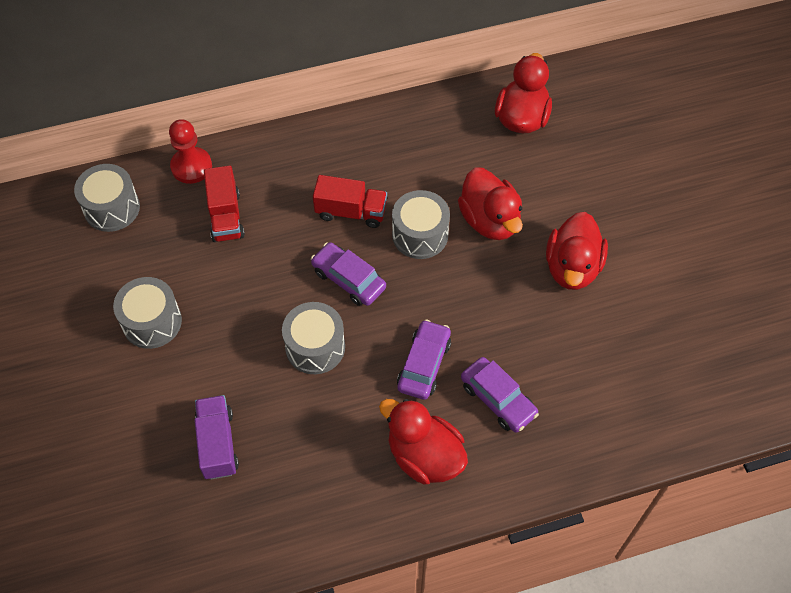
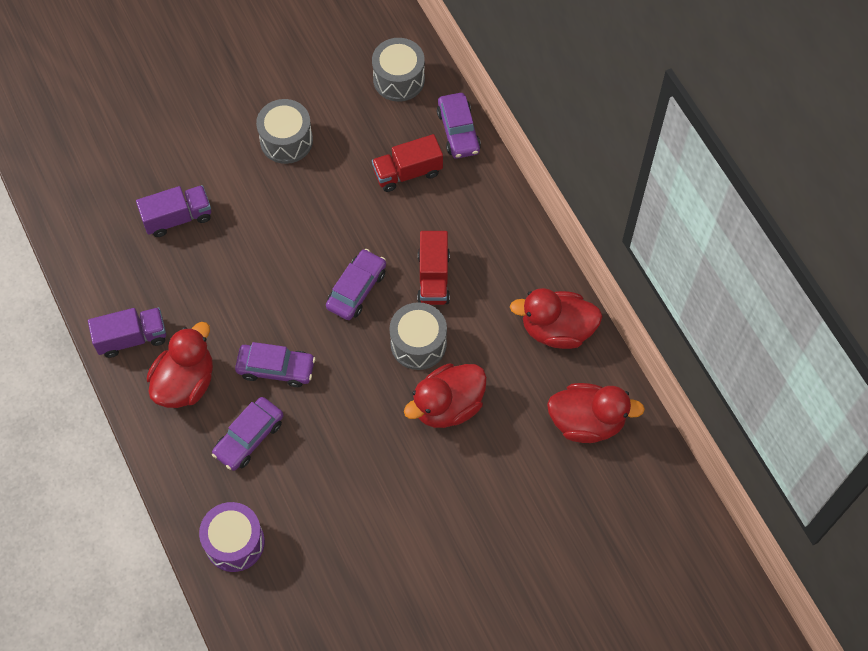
camera: 80 degrees right, 5 degrees up
red pawn [169,119,212,184] -> purple car [437,93,481,159]
grey drum [282,302,345,374] -> none
red duck [546,212,608,290] -> red duck moved to [510,288,603,349]
none -> purple truck [88,307,166,358]
none -> purple drum [199,502,265,572]

